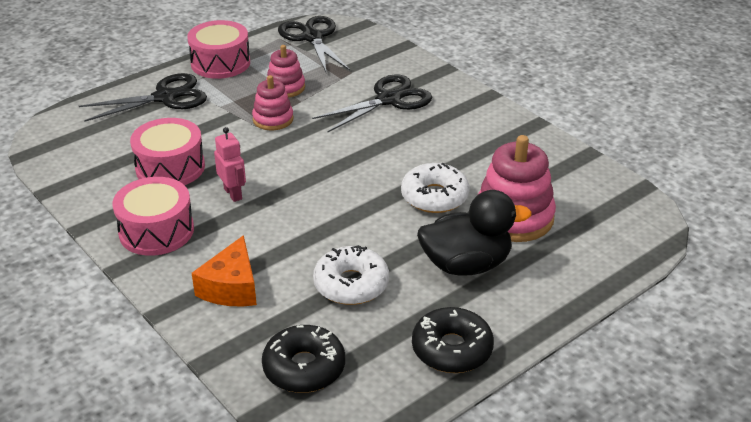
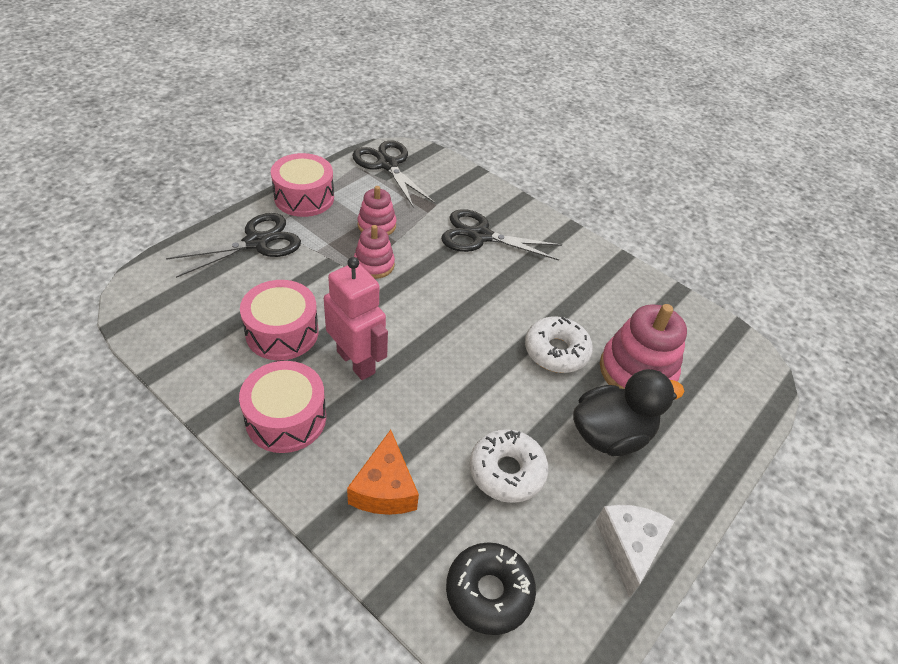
camera: 15 degrees left, 10 degrees up
pink robot [214,127,246,202] -> pink robot [324,257,388,380], size x1.72
black scissors [312,74,432,132] -> black scissors turned 120 degrees counterclockwise [441,209,562,261]
black donut [412,307,494,373] -> white cheese [596,505,674,598]

